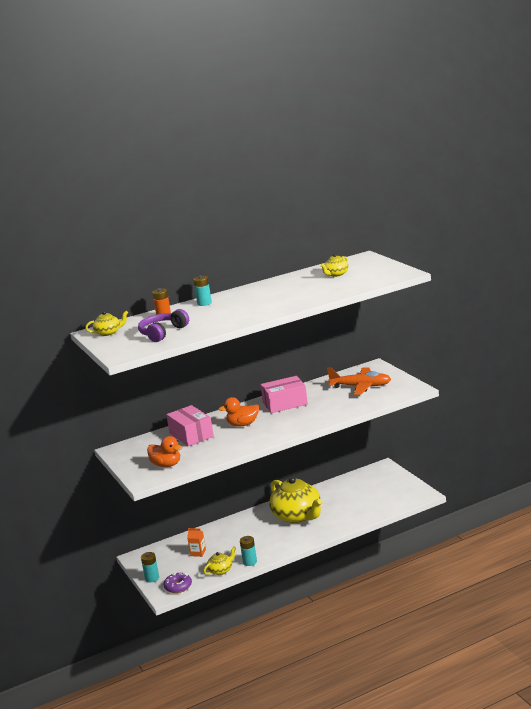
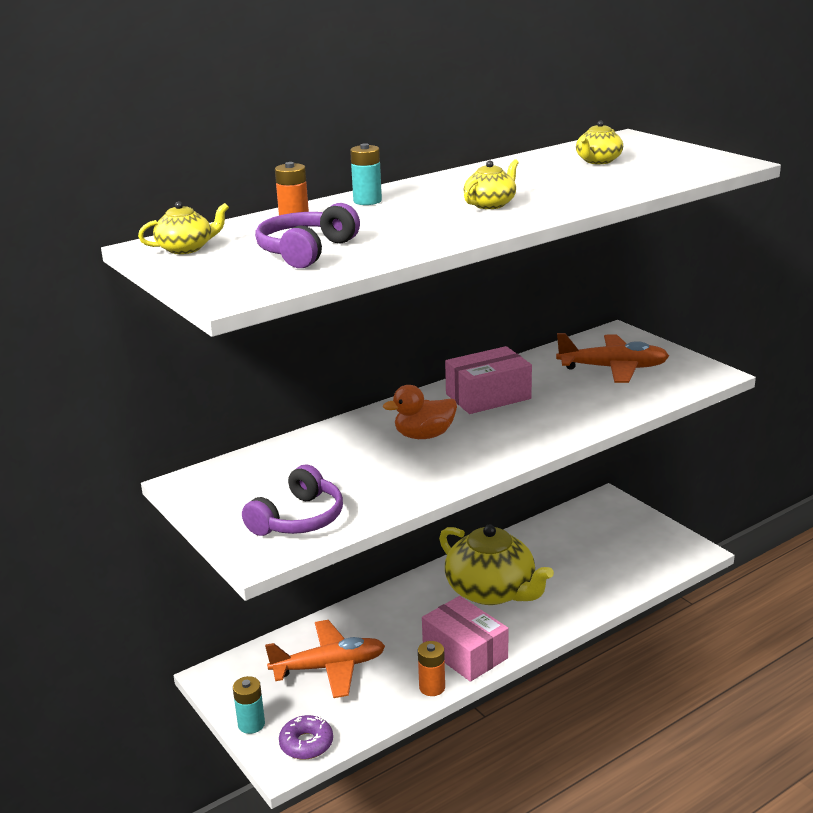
camera: 10 degrees left, 5 degrees up
orange duck [147,436,183,467] -> purple headphones [242,464,343,536]
pink box [166,405,214,446] -> pink box moved to [422,596,508,682]
orange carton [187,528,206,557] -> orange plane [265,620,385,698]
yellow teapot [203,547,236,575] -> yellow teapot moved to [463,159,519,209]
turquoise battery [240,536,257,566] -> orange battery [418,641,445,696]

